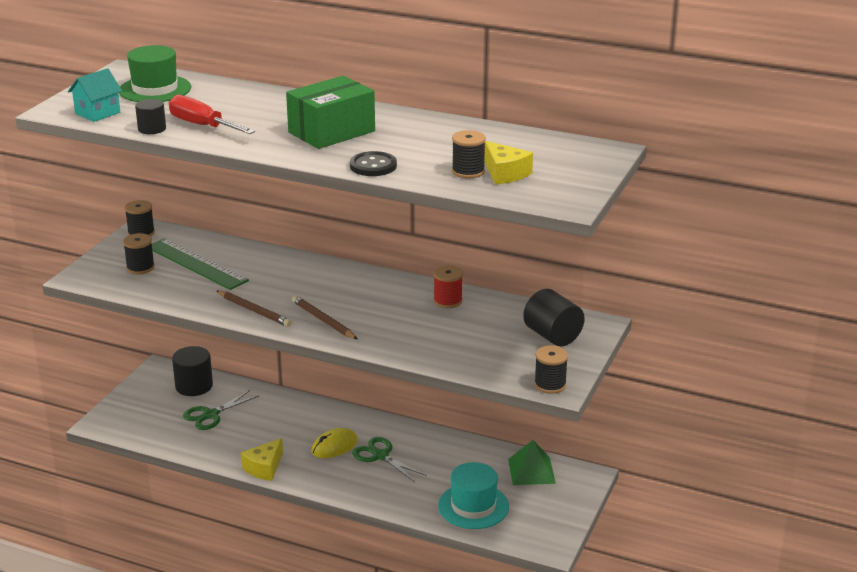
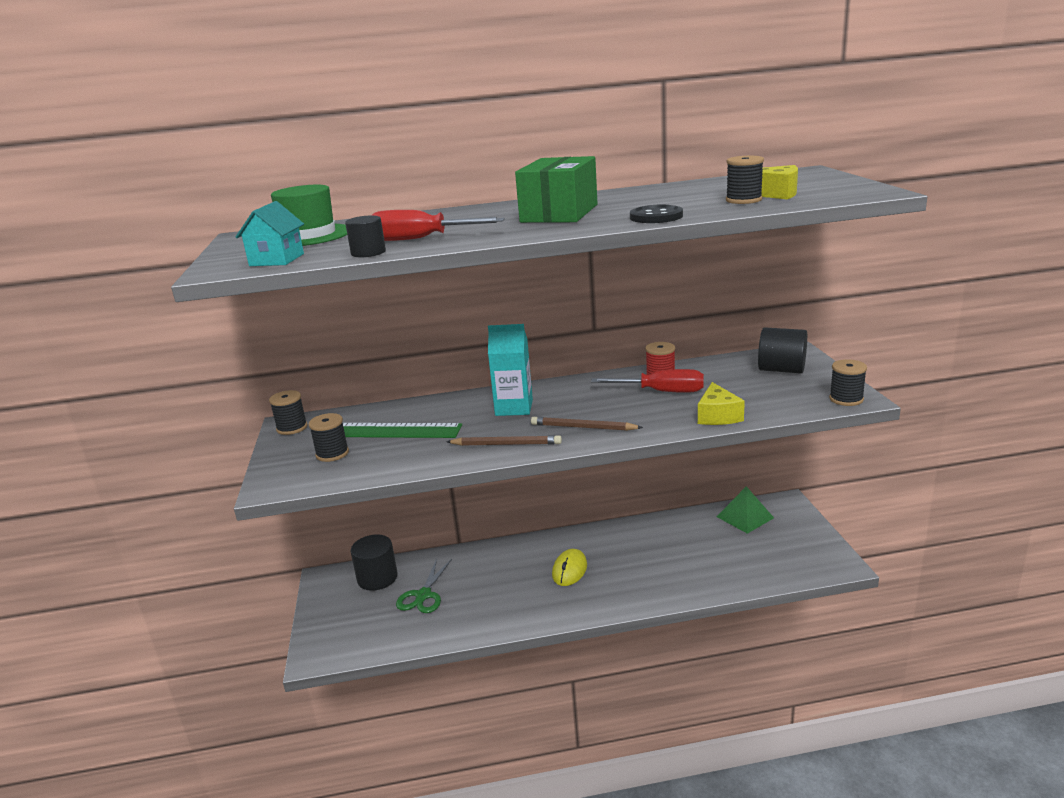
camera: 30 degrees left, 5 degrees down
yellow cheese [241,438,283,481] -> yellow cheese moved to [698,382,745,425]
green scissors [352,437,427,482] -> none
turquoise hat [438,462,509,529] -> none
none -> turquoise carton [488,324,533,416]
none -> red screwdriver [591,369,704,393]

